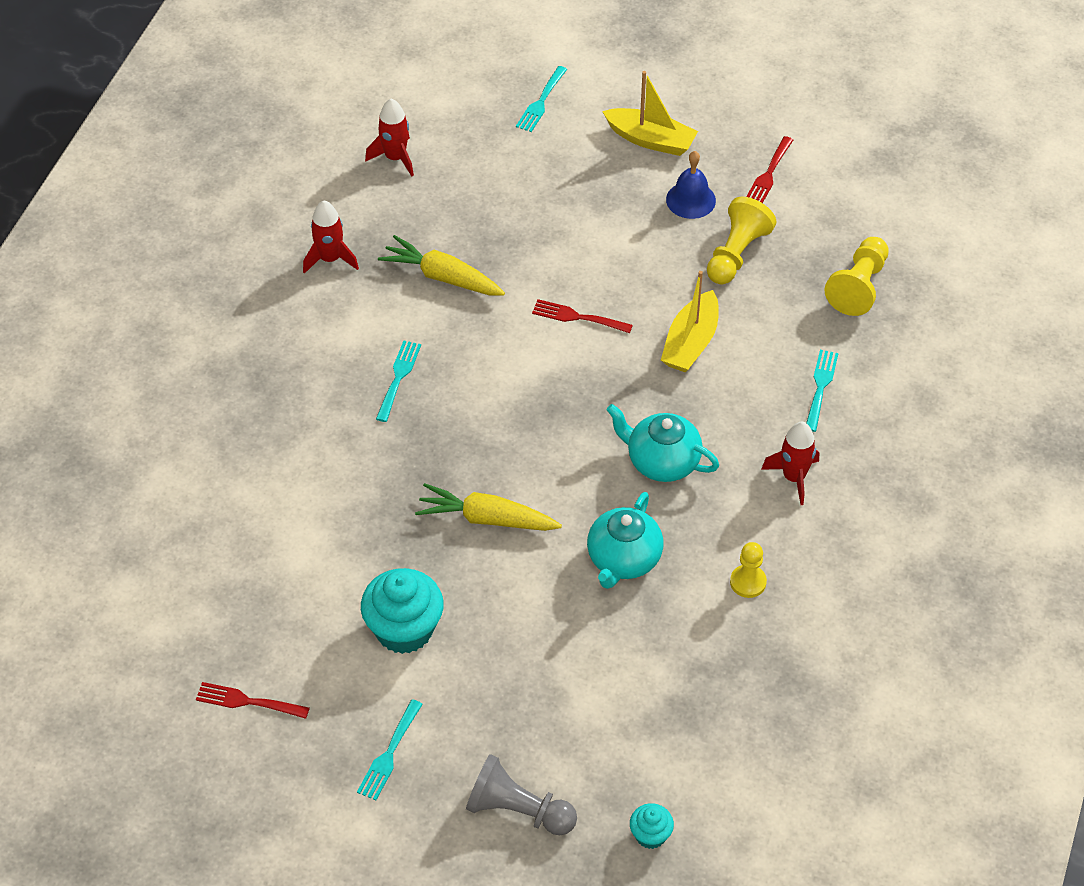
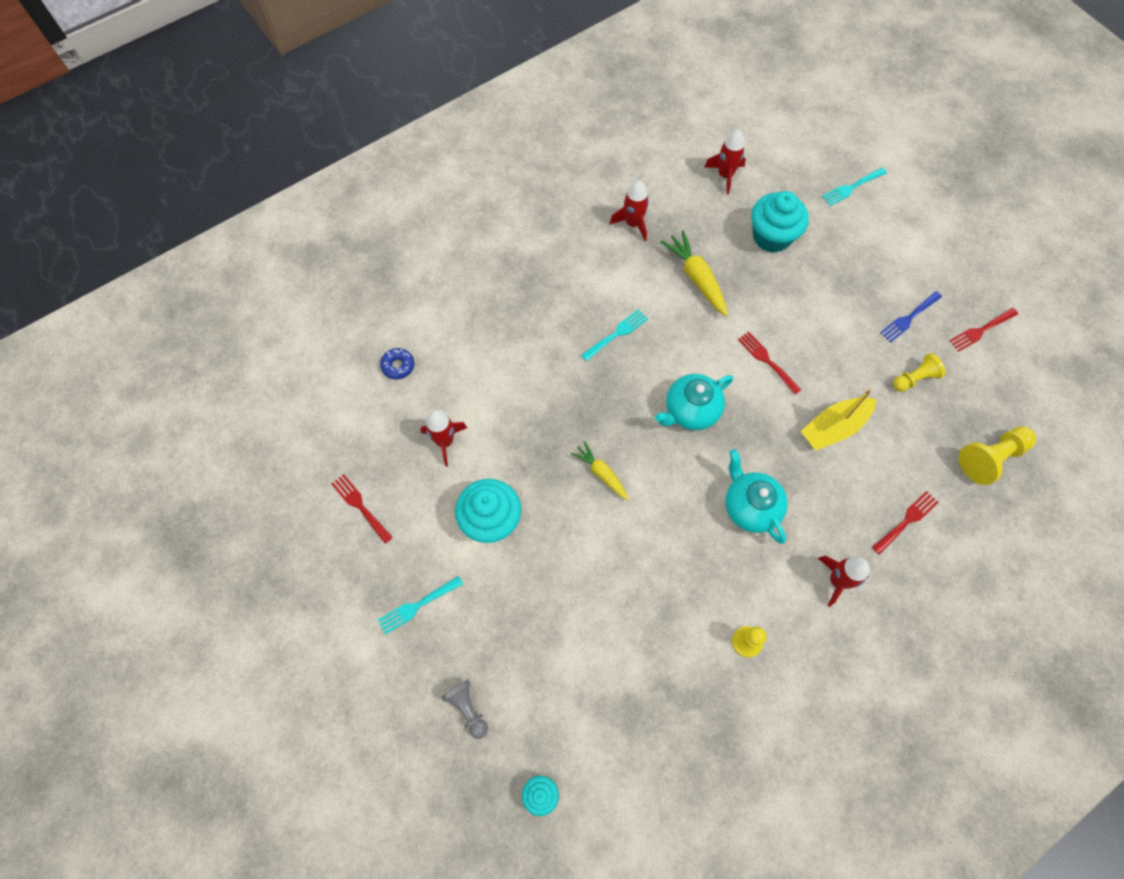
camera: 35 degrees right, 15 degrees up
yellow carrot [415,483,562,531] -> yellow carrot [570,441,629,500], size x0.65
grey pawn [466,754,577,835] -> grey pawn [441,679,488,739], size x0.65
turquoise teapot [587,492,663,589] -> turquoise teapot moved to [655,374,733,430]
yellow boat [602,71,698,156] -> none
blue bell [666,151,716,219] -> blue fork [880,291,942,343]
yellow pawn [707,197,776,284] -> yellow pawn [893,353,946,392], size x0.65
turquoise fork [806,350,839,432] -> red fork [872,491,939,554]
none -> blue donut [380,348,414,379]
none -> red rocket [420,410,467,467]
none -> turquoise cupcake [751,191,809,253]

